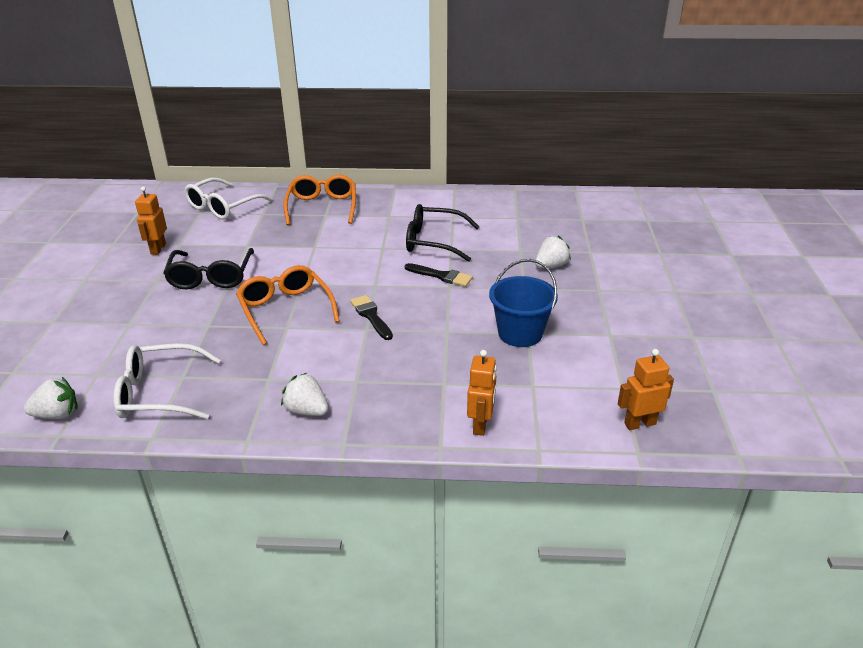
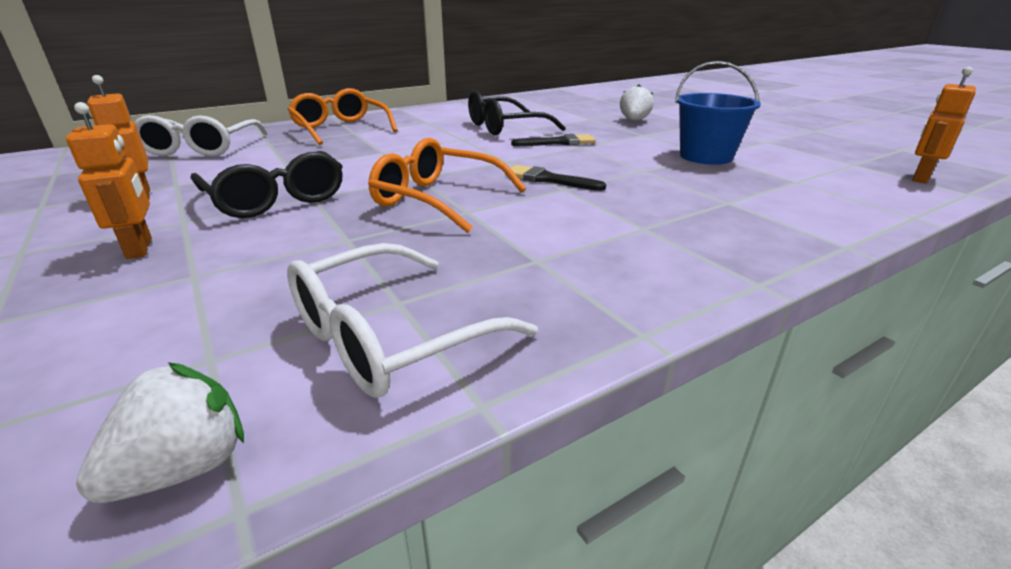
camera: 35 degrees left, 5 degrees down
white strawberry [281,373,328,416] -> none
orange robot [467,350,497,436] -> orange robot moved to [66,102,152,259]

